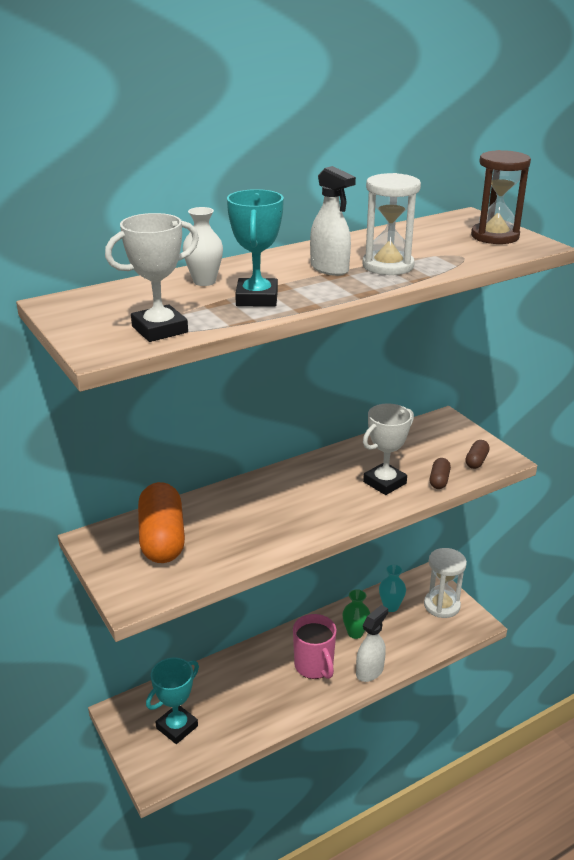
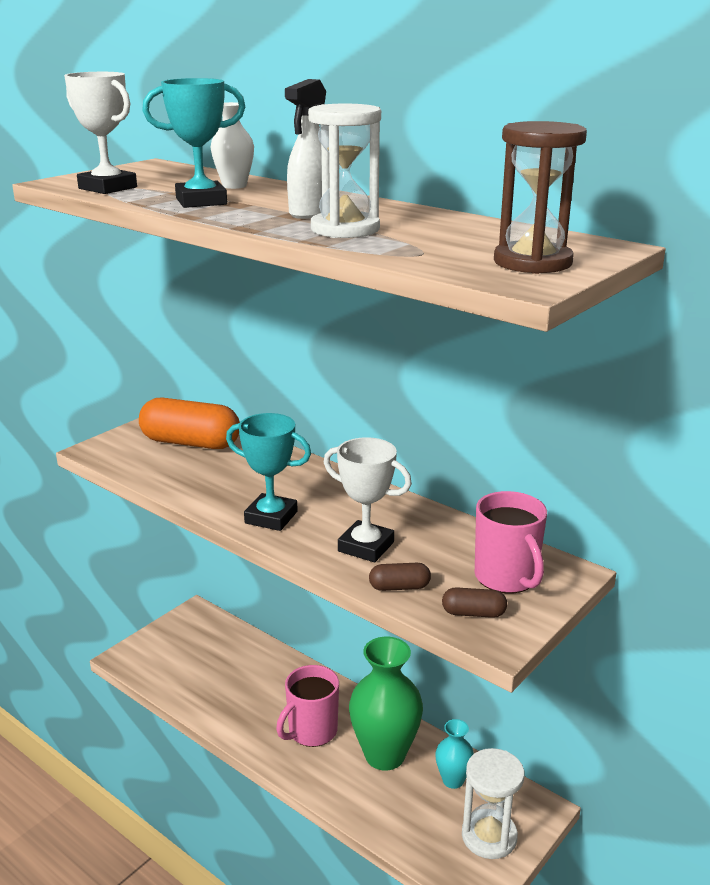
camera: 70 degrees right, 5 degrees down
orange capsule [138,482,185,563] -> orange capsule turned 45 degrees clockwise [139,398,240,449]
turquoise trophy [146,657,199,744] -> turquoise trophy moved to [226,413,311,531]
green vase [342,589,370,639] -> green vase [349,637,423,770], size x1.94
white spray bottle [356,605,388,682] -> none
none -> pink mug [475,491,547,593]

